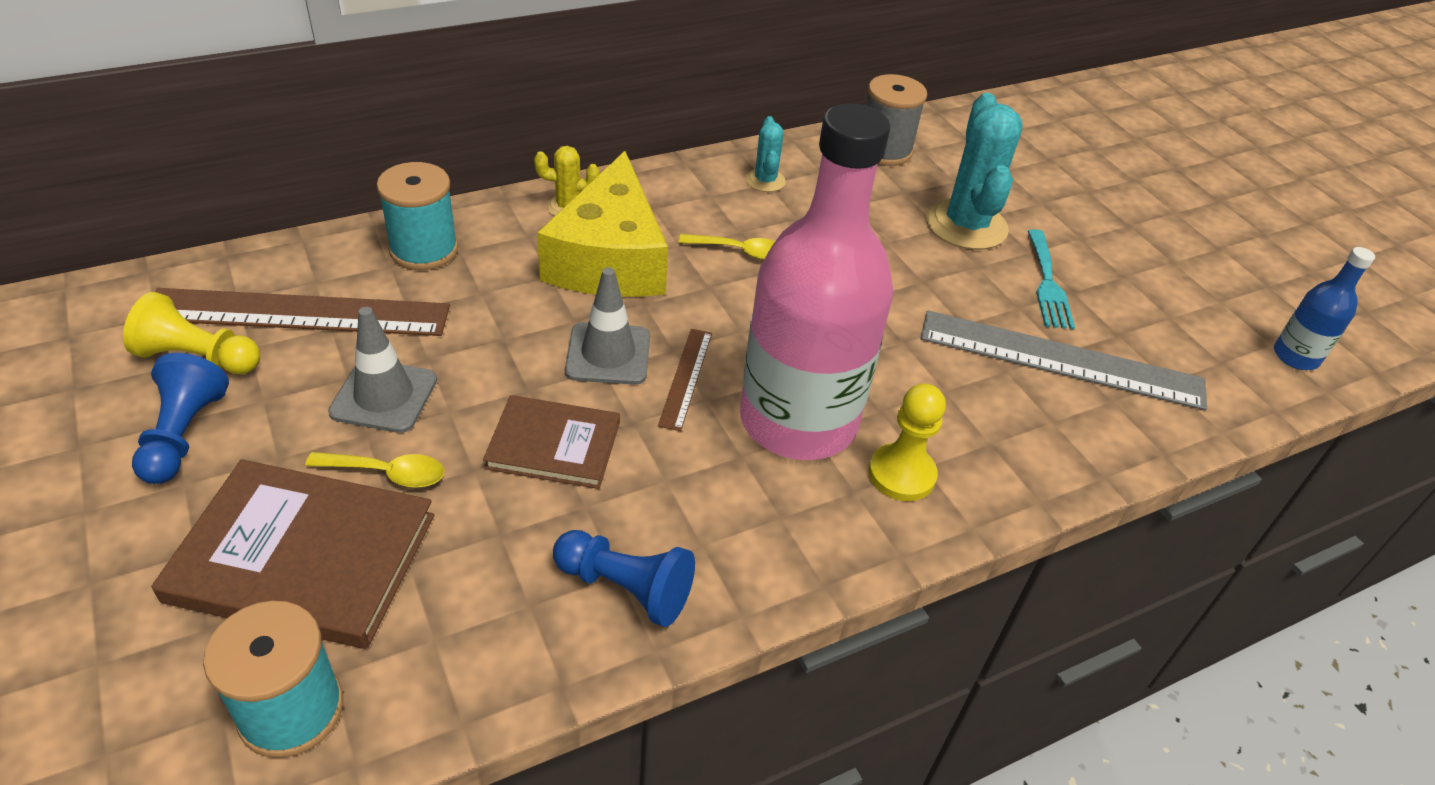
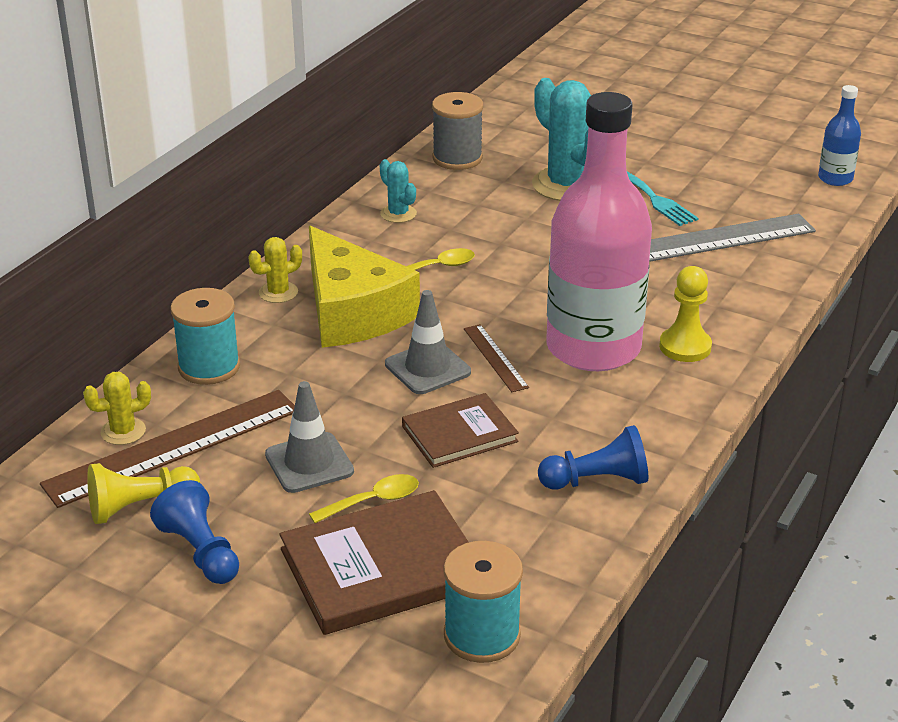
camera: 30 degrees left, 10 degrees down
none -> yellow cactus [83,372,151,445]

